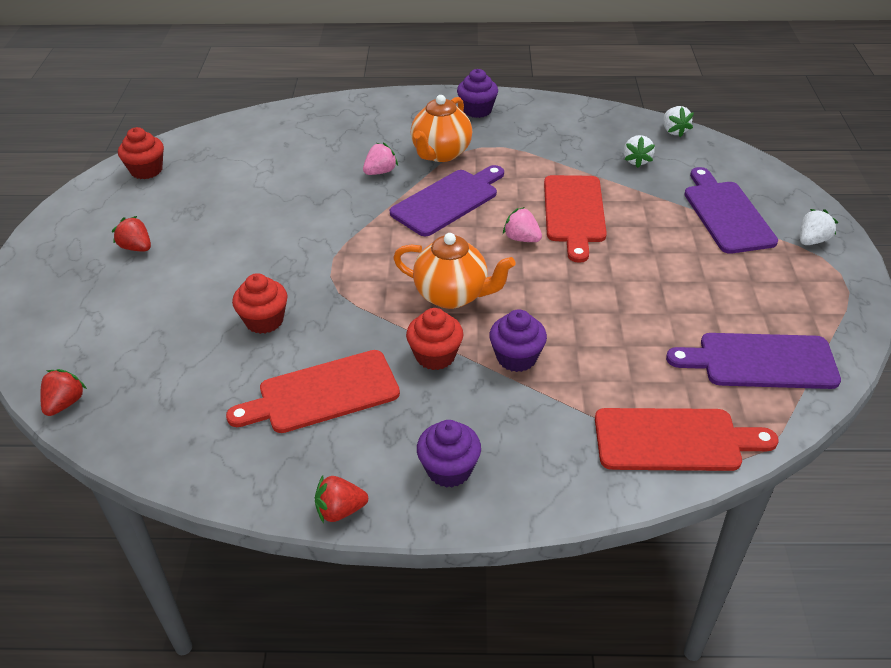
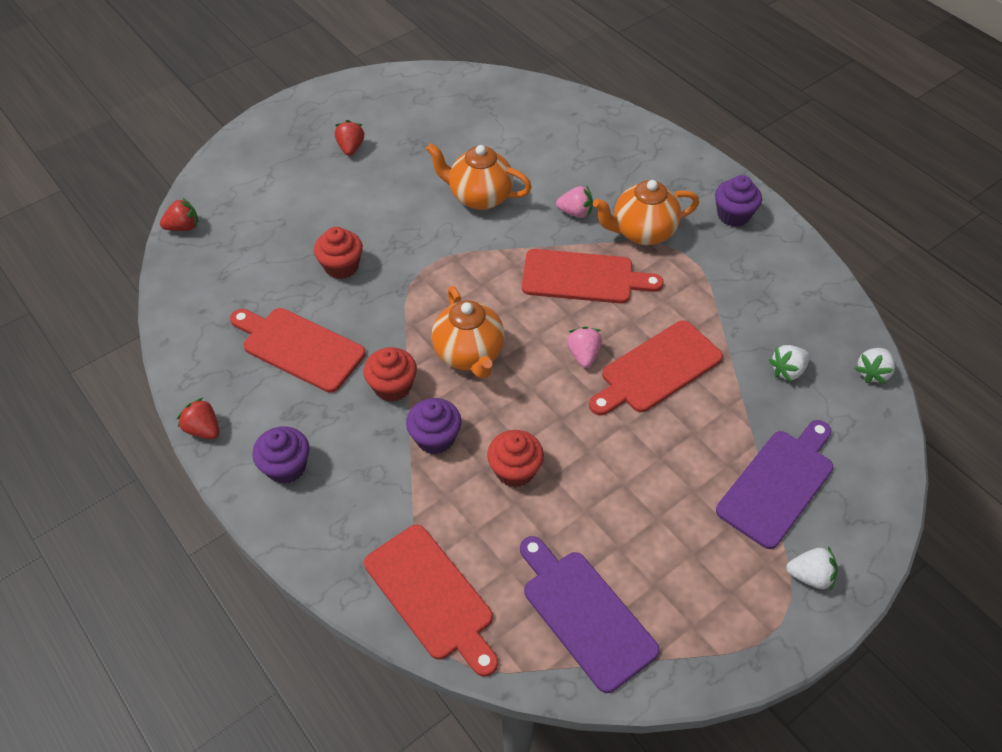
camera: 50 degrees right, 10 degrees up
red cupcake [118,127,164,179] -> red cupcake moved to [487,430,544,487]
purple cutting board [390,165,504,236] -> red cutting board [522,249,664,304]
none -> orange teapot [426,143,532,210]

